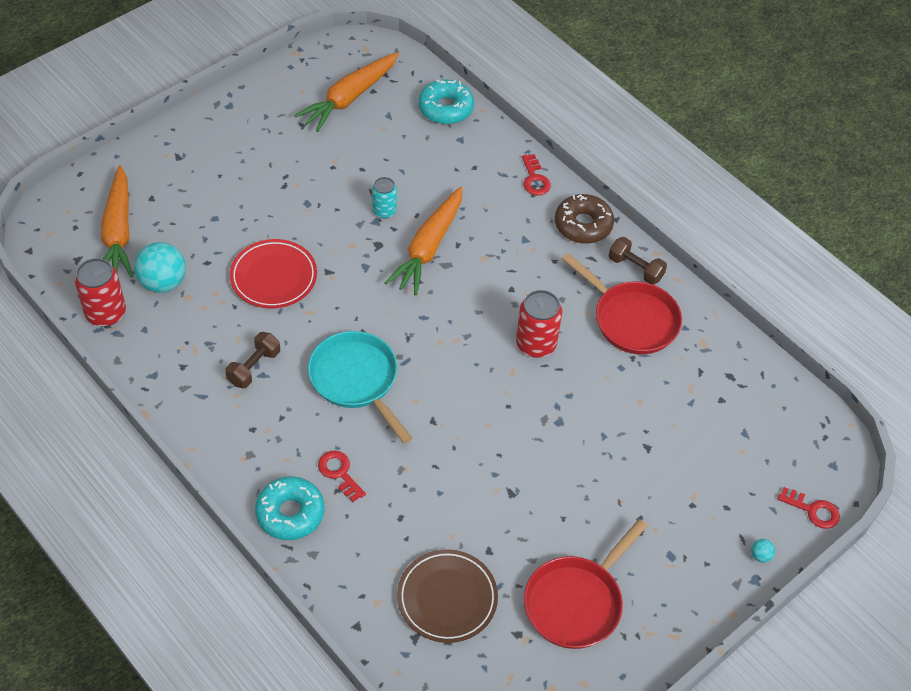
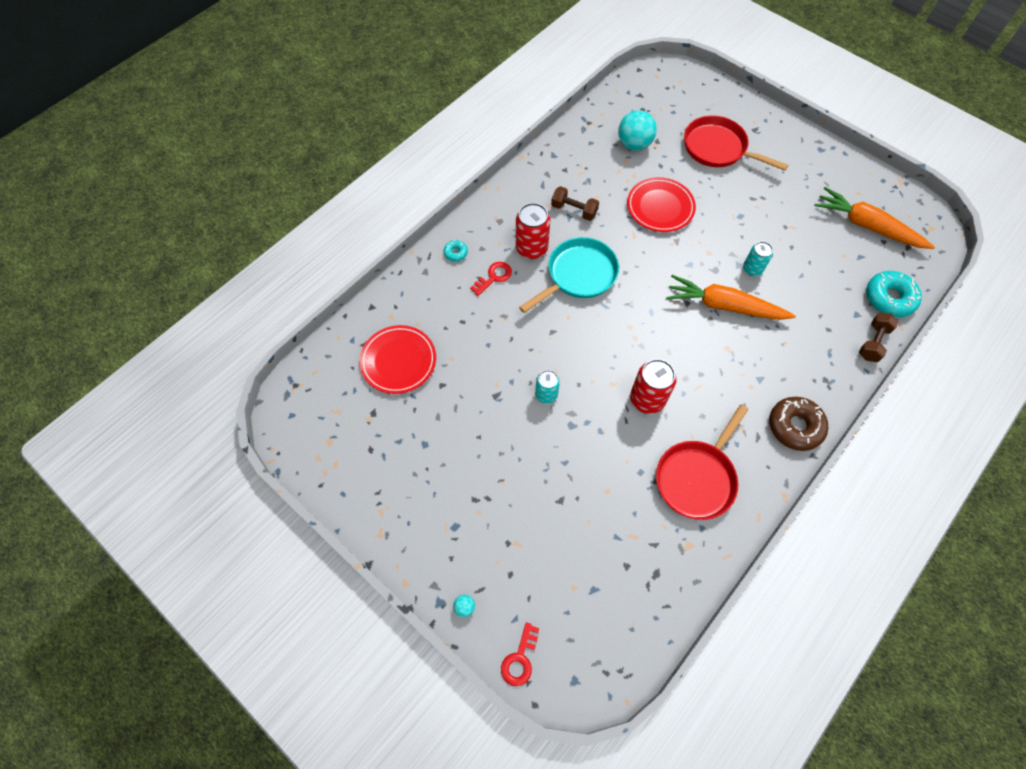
camera: 85 degrees right, 10 degrees up
red can [75,258,126,327] -> red can moved to [516,203,550,259]
orange carrot [101,165,133,278] -> none
turquoise donut [255,476,325,540] -> turquoise donut [443,240,468,261], size x0.49
brown plate [397,549,498,643] -> red plate [359,325,436,394]
red key [522,154,551,195] -> none
red pan [524,519,648,649] -> red pan moved to [684,115,788,171]
brown dumbbell [609,237,667,284] -> brown dumbbell moved to [859,312,899,362]
none -> turquoise can [535,370,560,404]

